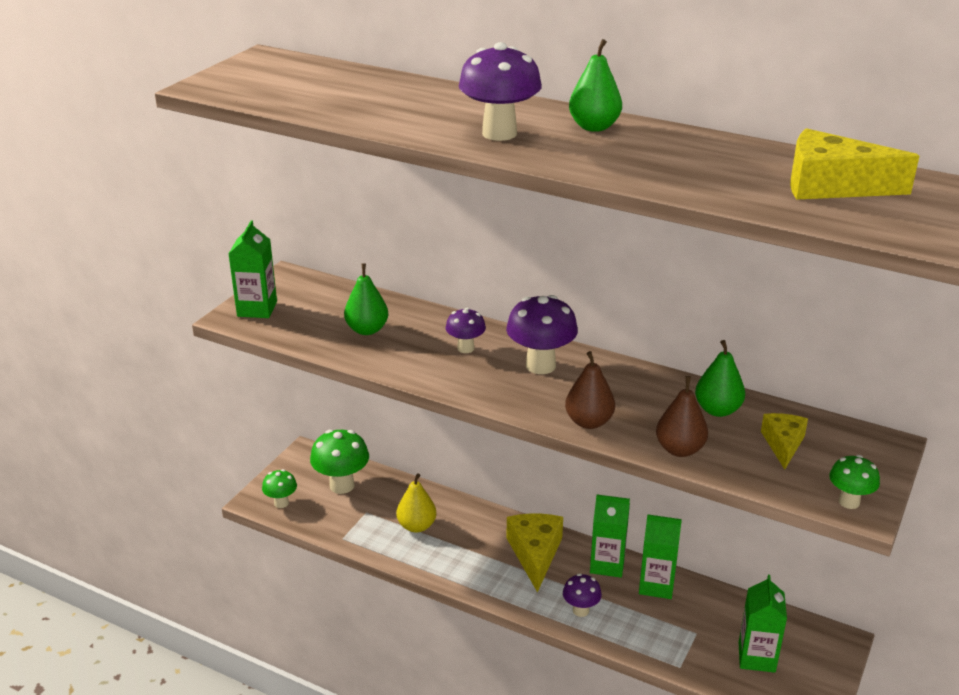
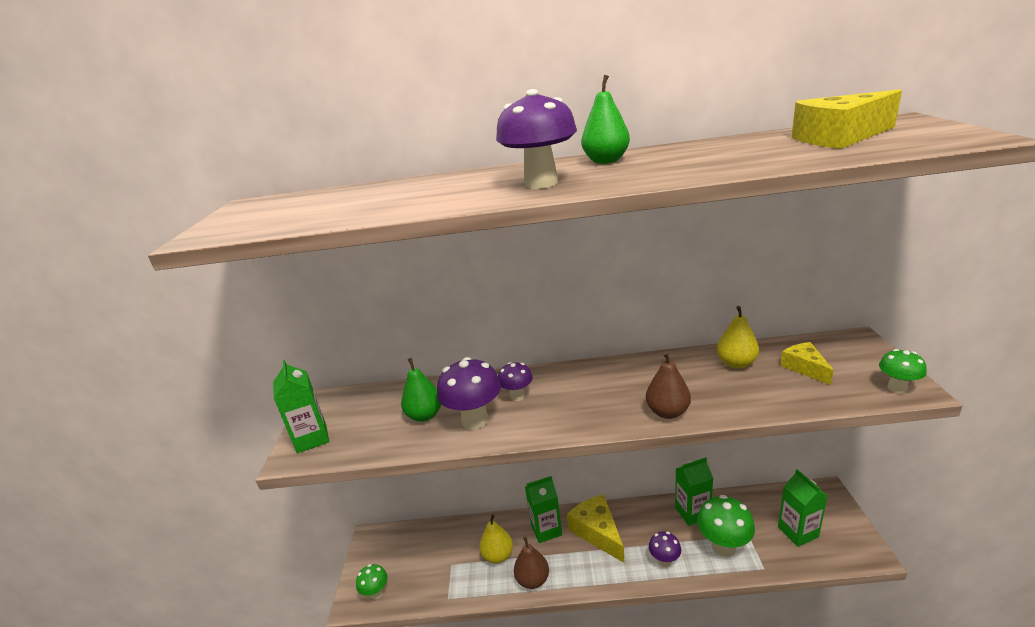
camera: 25 degrees left, 5 degrees down
green mushroom [310,430,369,494] -> green mushroom moved to [697,495,755,557]
purple mushroom [506,295,578,374] -> purple mushroom moved to [437,357,501,430]
green carton [590,494,630,578] -> green carton moved to [525,476,562,543]
brown pear [656,376,708,457] -> brown pear moved to [514,537,549,589]
green pear [695,340,745,417] -> yellow pear [717,306,759,369]

